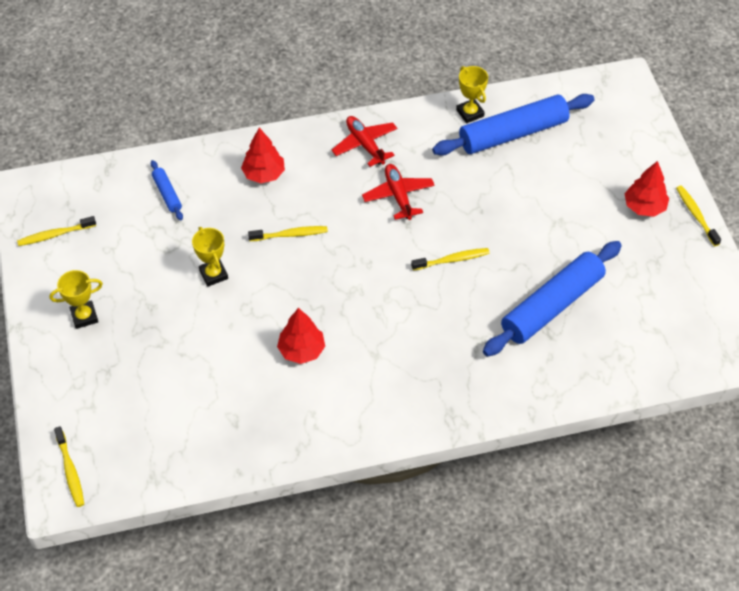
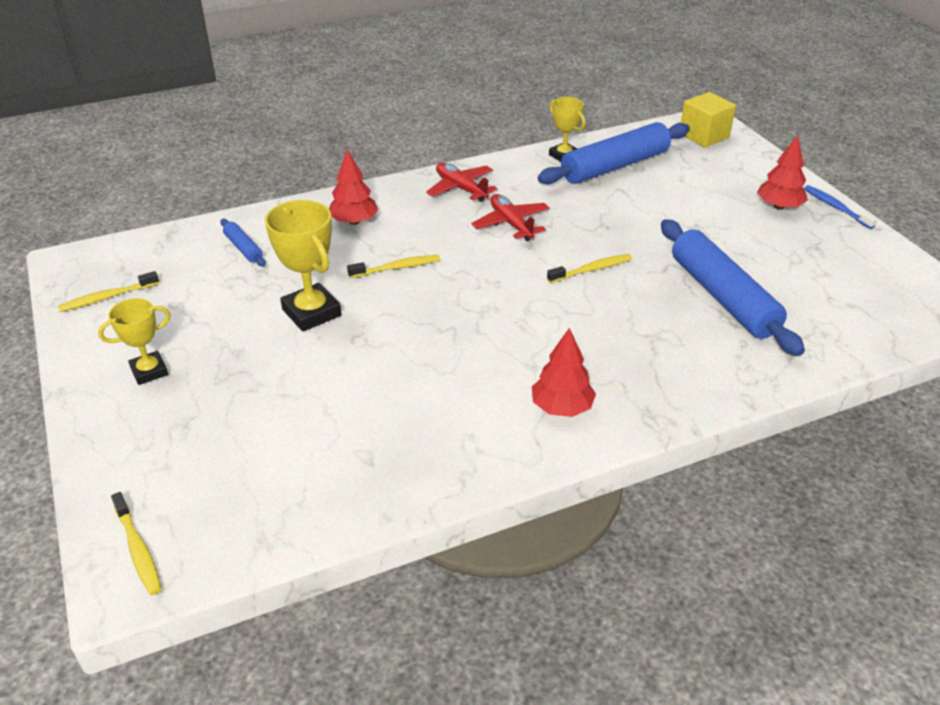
camera: 10 degrees left, 15 degrees down
yellow trophy [192,227,228,287] -> yellow trophy [265,200,342,331], size x1.58
red tree [277,308,325,364] -> red tree moved to [532,328,596,417]
blue rolling pin [483,241,622,357] -> blue rolling pin turned 60 degrees counterclockwise [661,219,805,356]
yellow toothbrush [676,185,721,246] -> blue toothbrush [804,185,878,229]
none -> yellow cube [681,92,736,147]

